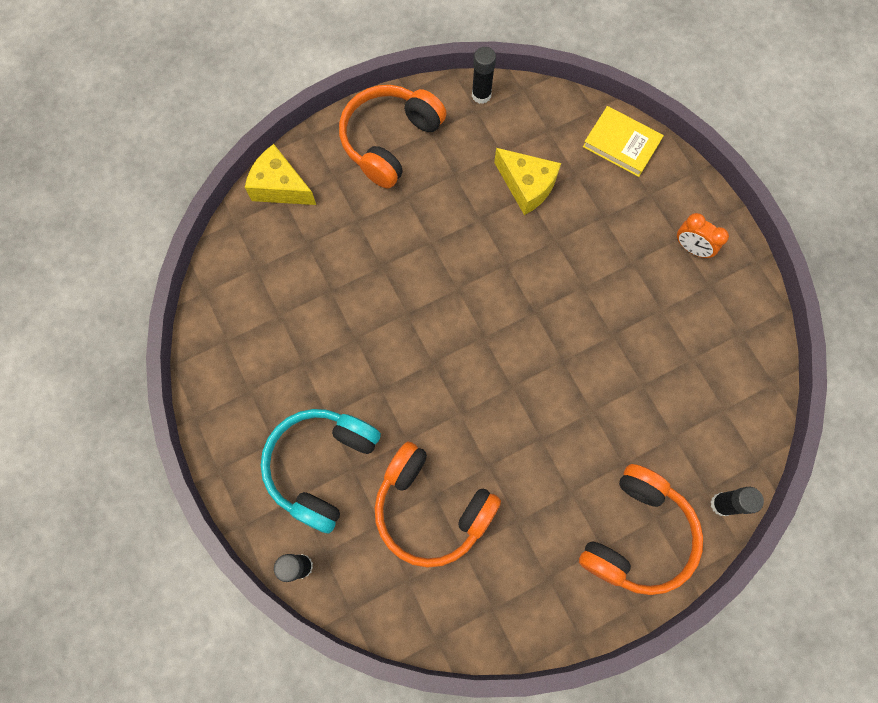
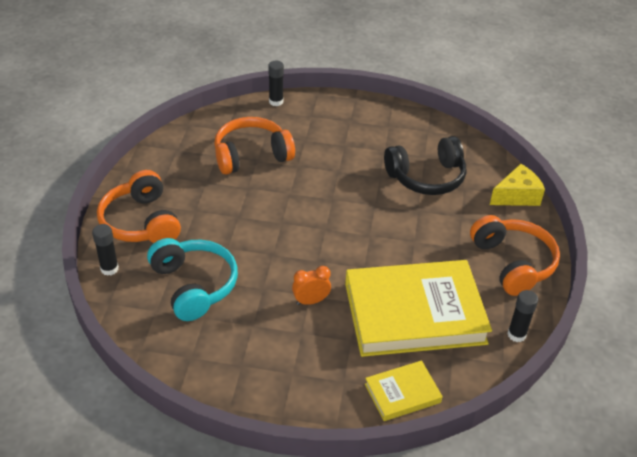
camera: 125 degrees right, 30 degrees down
turquoise headphones [261,409,381,534] -> turquoise headphones moved to [147,238,238,321]
yellow cheese [494,148,561,215] -> yellow book [345,260,492,357]
orange clock [677,213,729,258] -> orange clock moved to [292,266,331,305]
none -> black headphones [384,136,466,195]

